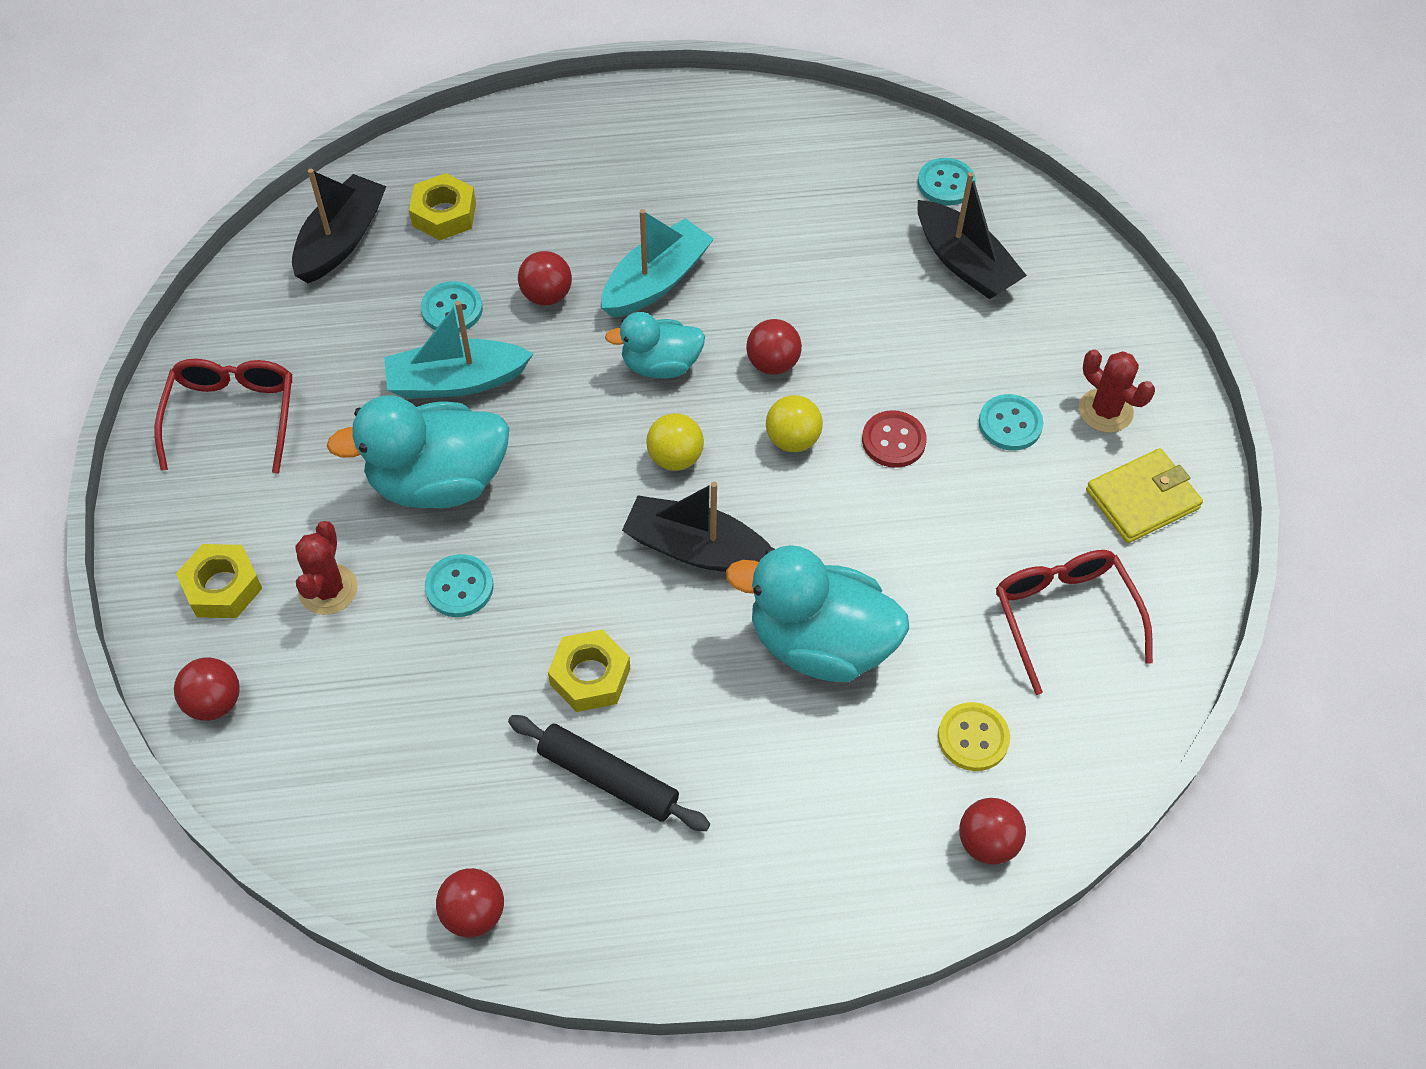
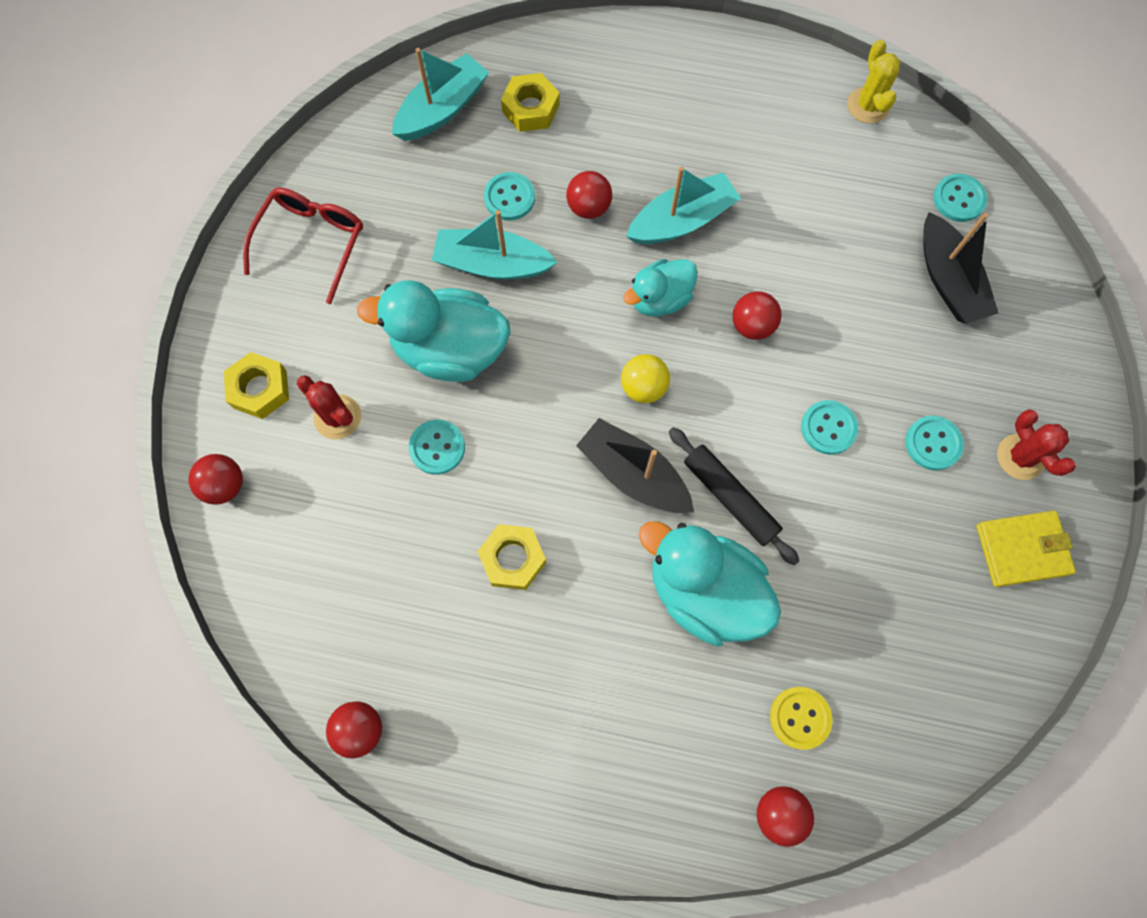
camera: 20 degrees right, 15 degrees up
black boat [292,169,386,283] -> turquoise boat [392,48,489,141]
red cactus [295,521,358,615] -> red cactus turned 75 degrees counterclockwise [297,375,361,439]
black rolling pin [508,715,710,831] -> black rolling pin moved to [669,427,799,565]
turquoise duck [605,312,705,379] -> turquoise duck turned 45 degrees counterclockwise [623,259,698,317]
yellow ball [766,395,823,452] -> none
red button [862,410,927,468] -> turquoise button [801,400,858,455]
red glasses [996,550,1153,695] -> none
none -> yellow cactus [847,40,900,123]

